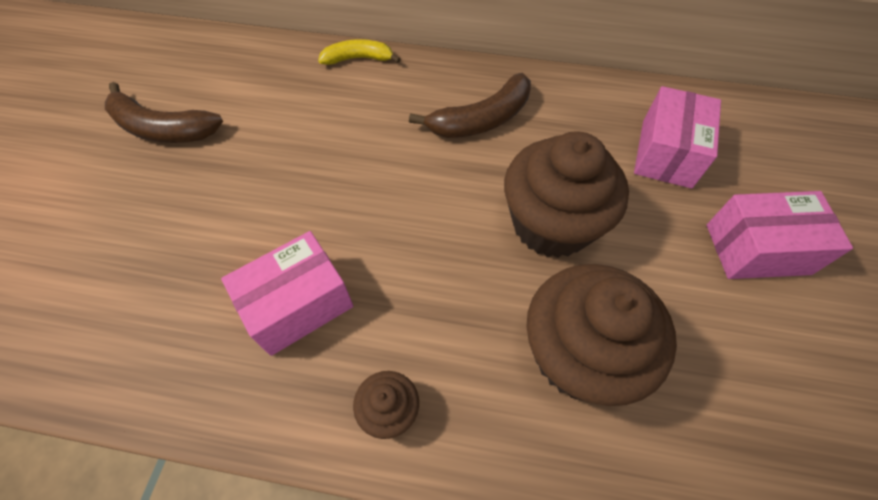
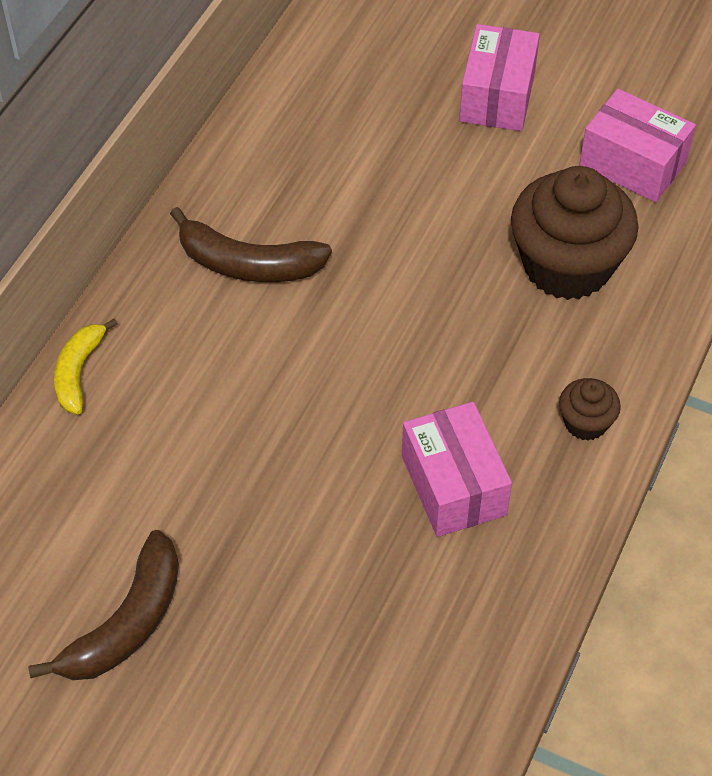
camera: 75 degrees left, 5 degrees down
brown banana [409,73,531,138] -> brown banana turned 120 degrees clockwise [170,207,332,282]
brown cupcake [504,131,629,258] -> none
pink box [634,86,721,188] -> pink box moved to [579,89,696,202]

